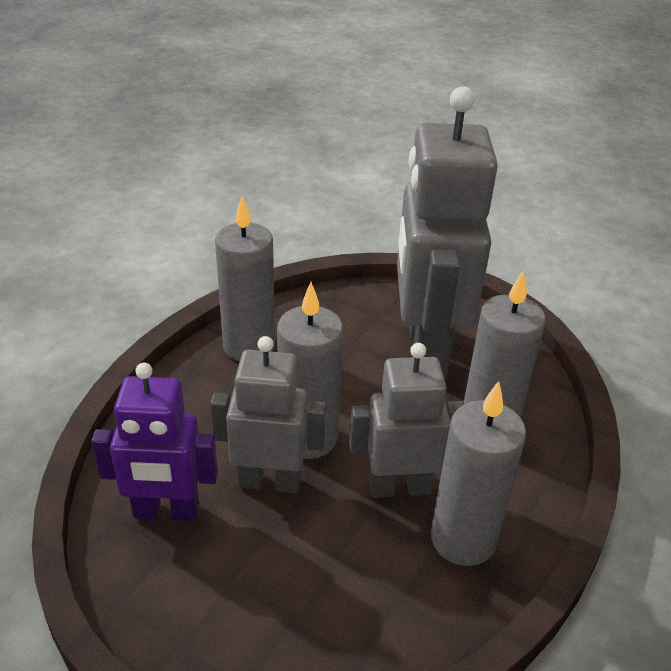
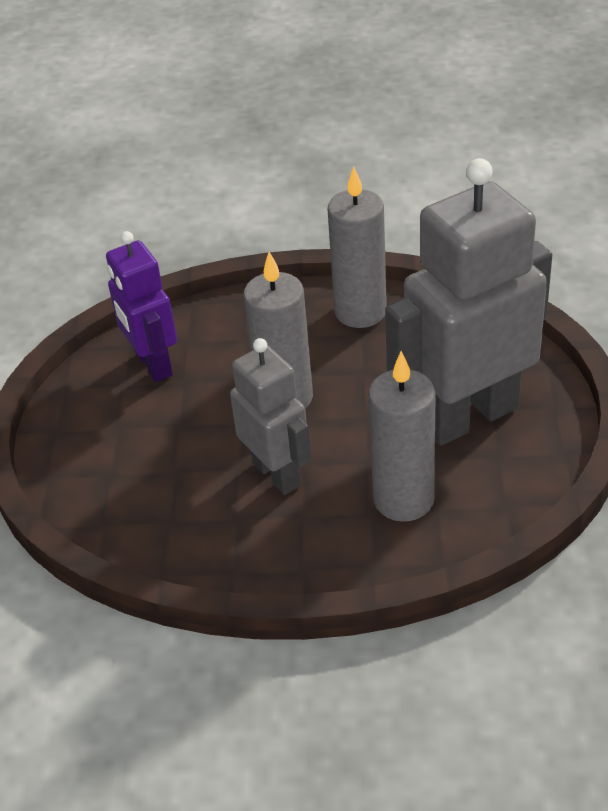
camera: 65 degrees right, 5 degrees up
grey robot [210,336,326,493] -> none
grey candle [431,381,526,566] -> none

